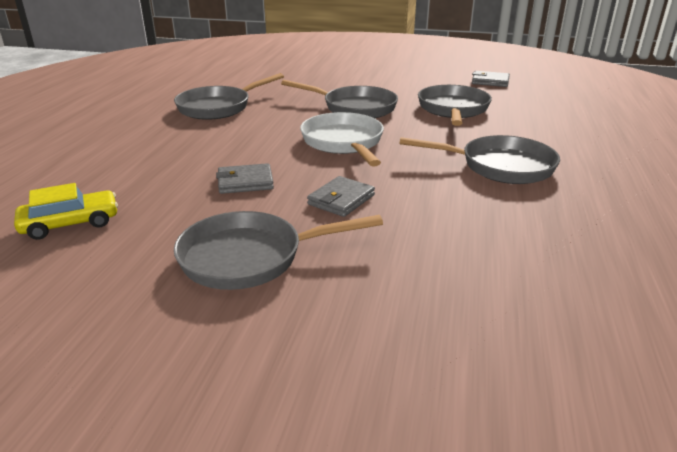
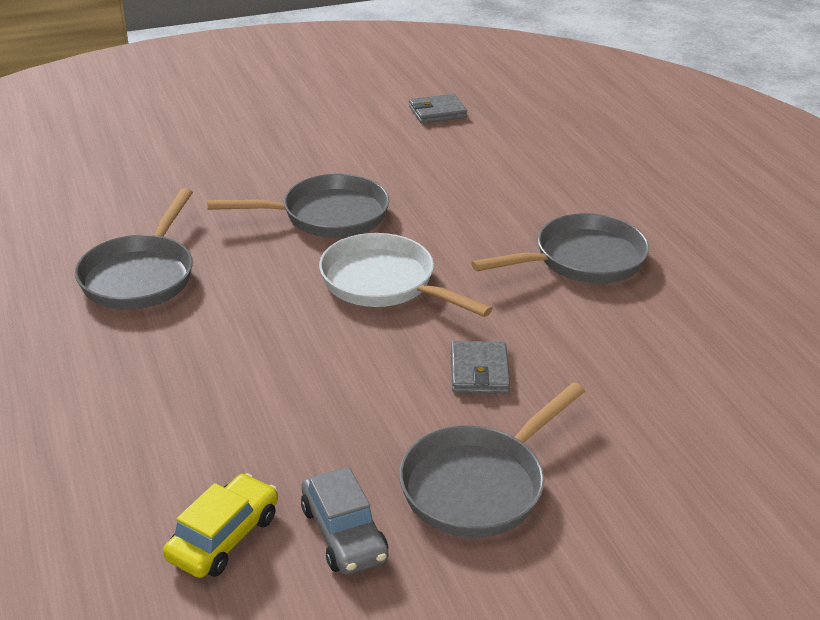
camera: 35 degrees left, 5 degrees up
grey wallet [216,163,274,194] -> none
grey pan [418,85,492,126] -> none
none -> grey car [301,467,388,575]

